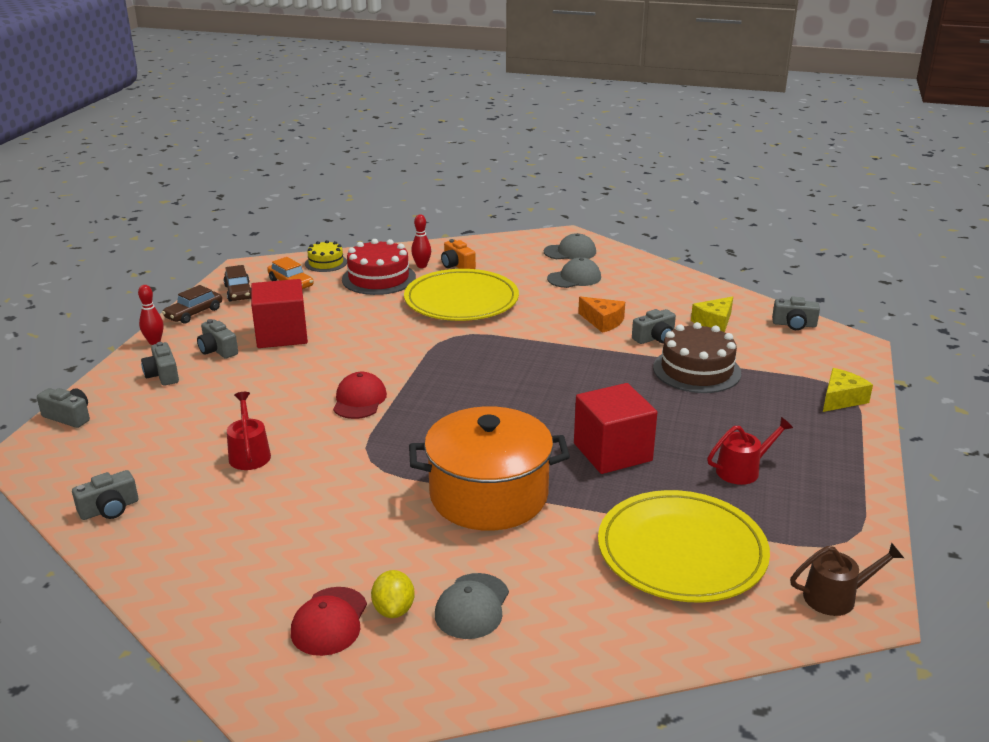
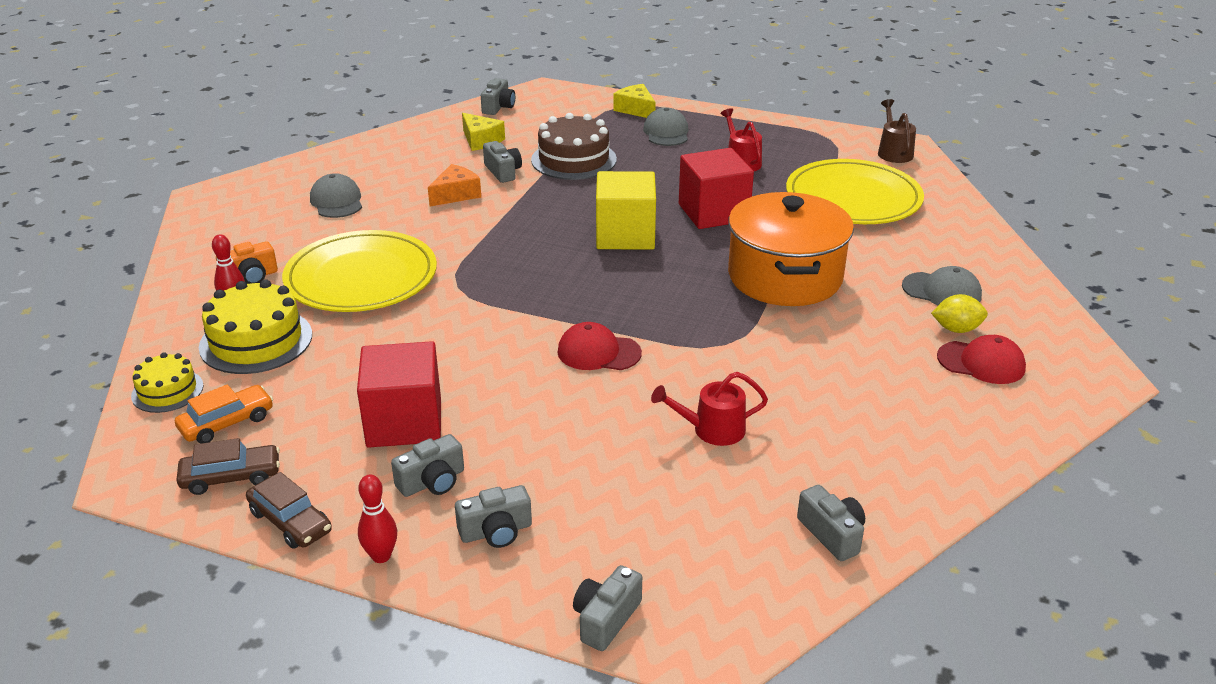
camera: 85 degrees left, 5 degrees up
red cake [342,239,416,295] -> yellow cake [199,279,312,374]
grey cap [544,233,596,260] -> grey cap moved to [643,107,688,146]
none -> yellow cube [596,171,656,250]

